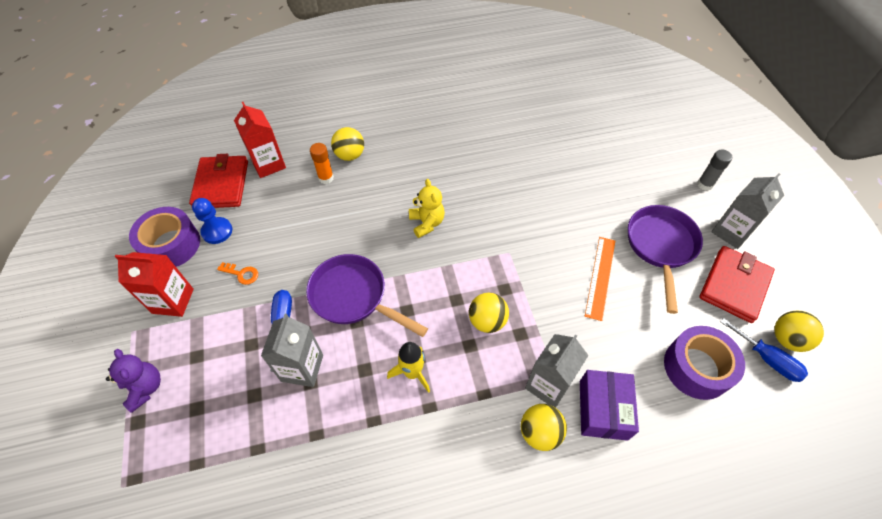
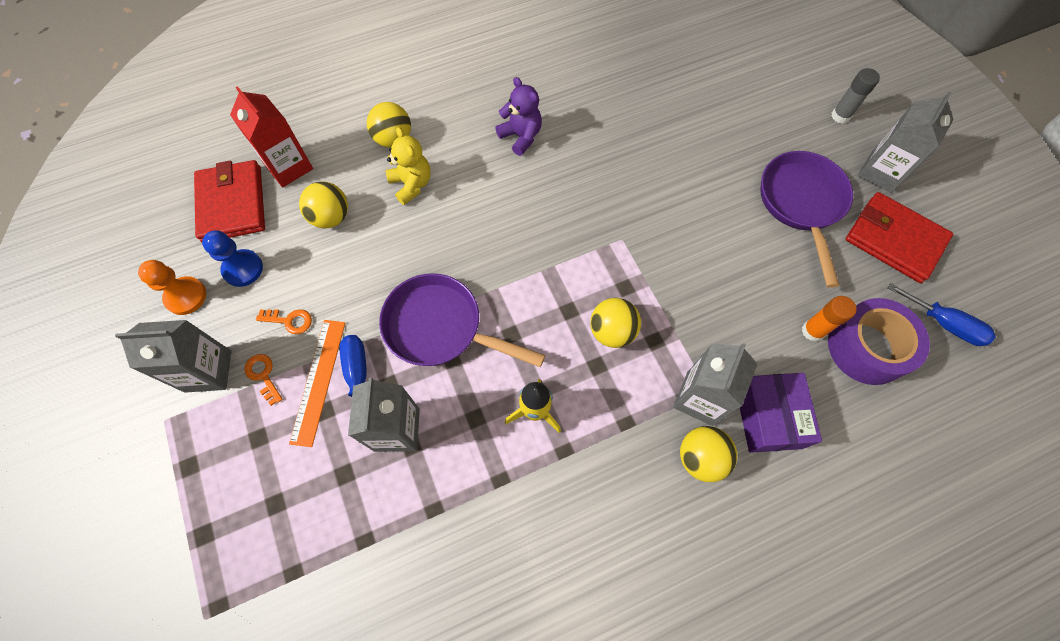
camera: 10 degrees left, 10 degrees up
purple teddy bear [106,349,161,413] -> purple teddy bear moved to [495,77,542,156]
red carton [115,252,194,317] -> grey carton [115,320,231,393]
purple tape [129,207,200,267] -> orange pawn [138,260,206,315]
orange glue stick [310,143,334,184] -> orange glue stick moved to [802,296,857,342]
yellow teddy bear [409,179,445,238] -> yellow teddy bear moved to [386,127,430,205]
orange ruler [585,237,615,321] -> orange ruler moved to [289,320,345,447]
red wallet [699,246,775,323] -> red wallet turned 75 degrees counterclockwise [846,192,953,283]
yellow ball [774,311,824,352] -> yellow ball moved to [299,181,348,228]
none -> orange key [244,354,283,406]

